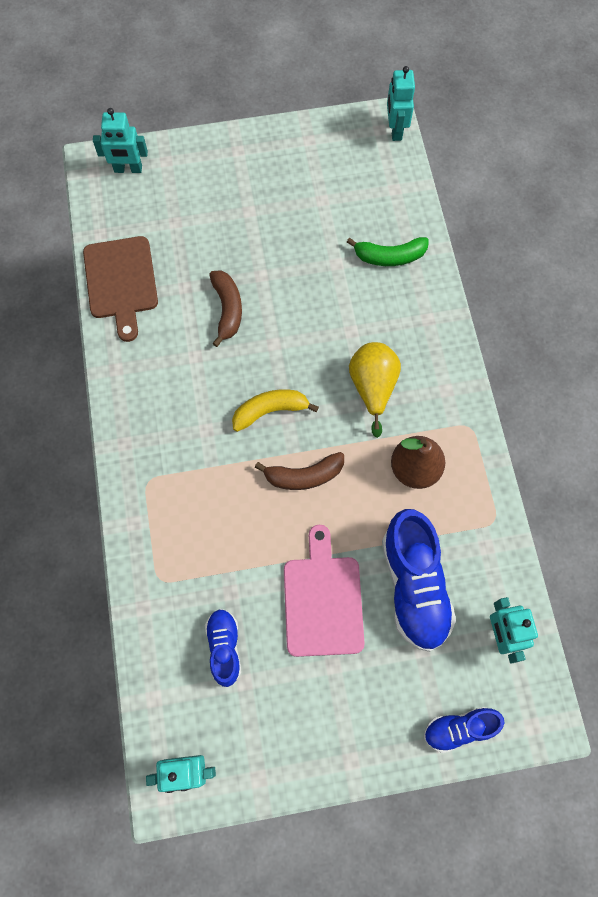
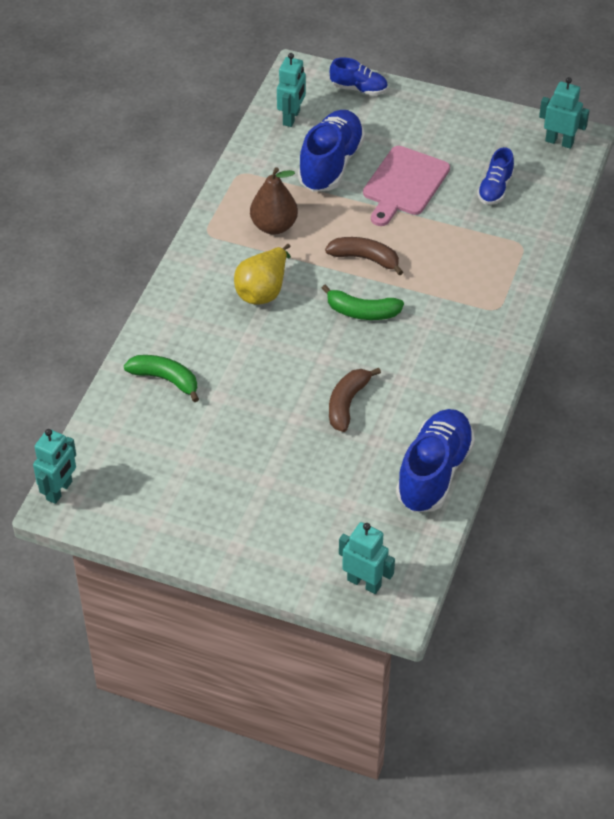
camera: 150 degrees left, 20 degrees down
brown cutting board [83,236,158,342] -> blue shoe [396,409,475,512]
yellow banana [232,389,319,432] -> green banana [321,285,404,320]

